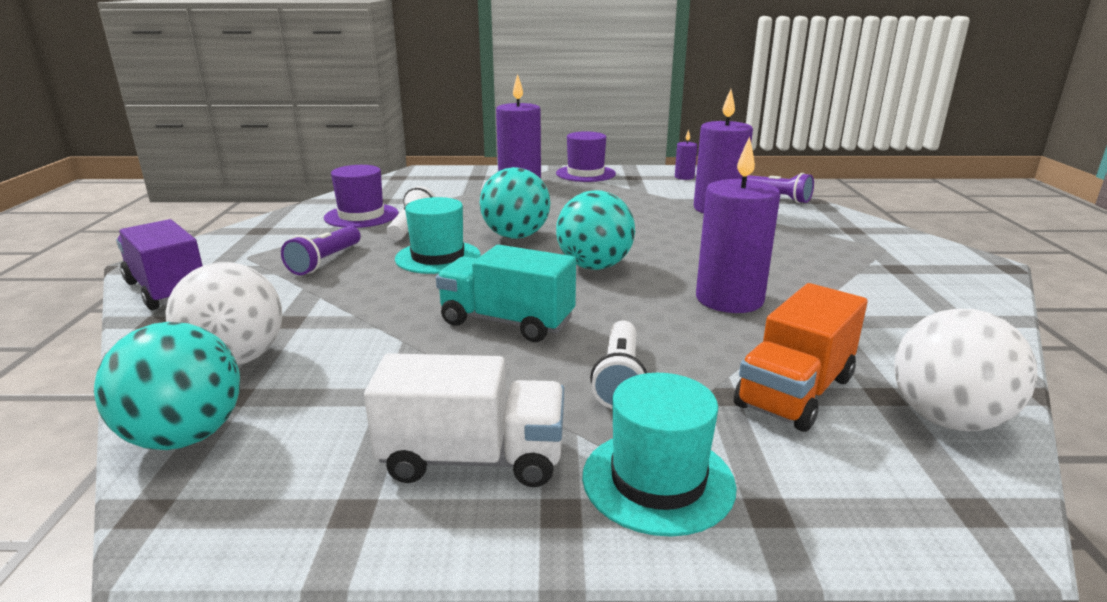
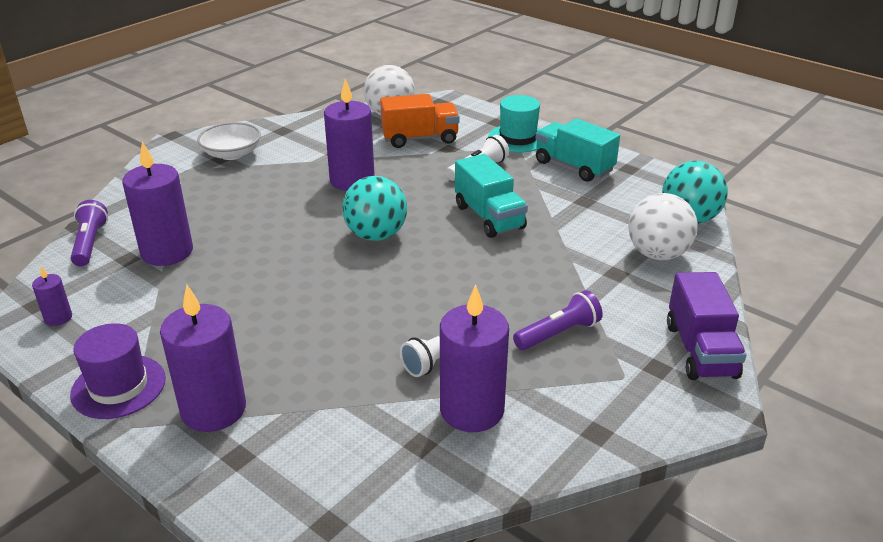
camera: 140 degrees left, 10 degrees up
purple hat [324,165,399,228] -> purple candle [440,285,509,432]
white truck [364,353,564,487] -> turquoise truck [535,118,620,182]
turquoise hat [395,197,481,274] -> none
turquoise ball [480,167,550,239] -> none
none -> white bowl [197,122,261,160]

